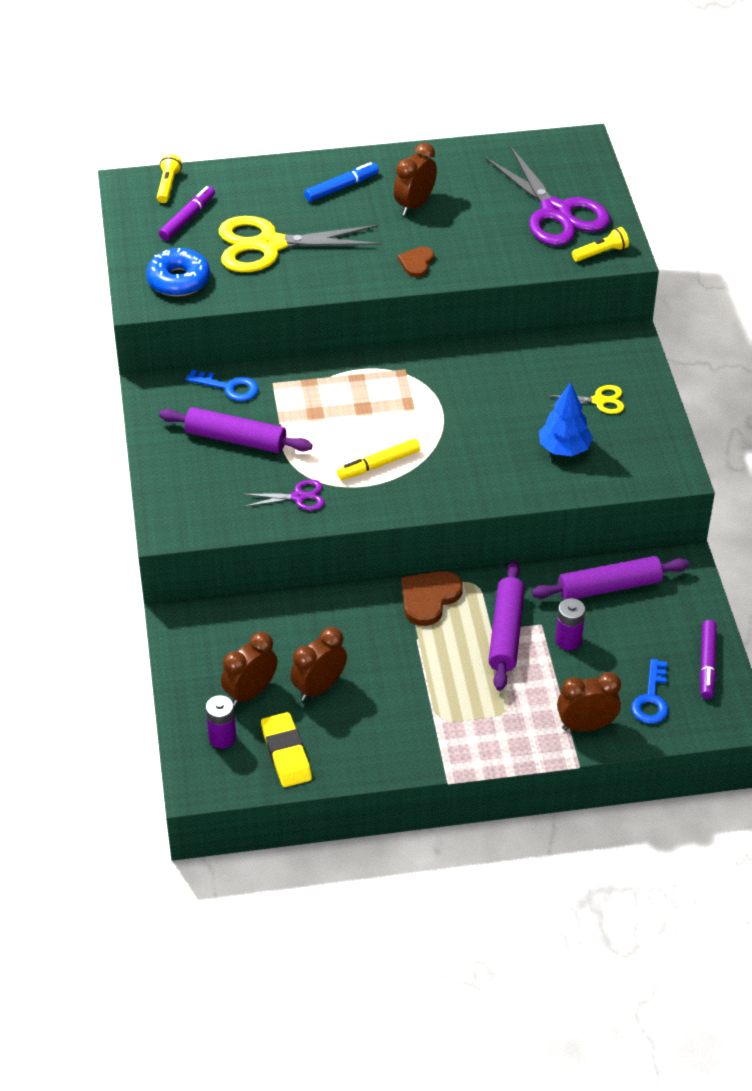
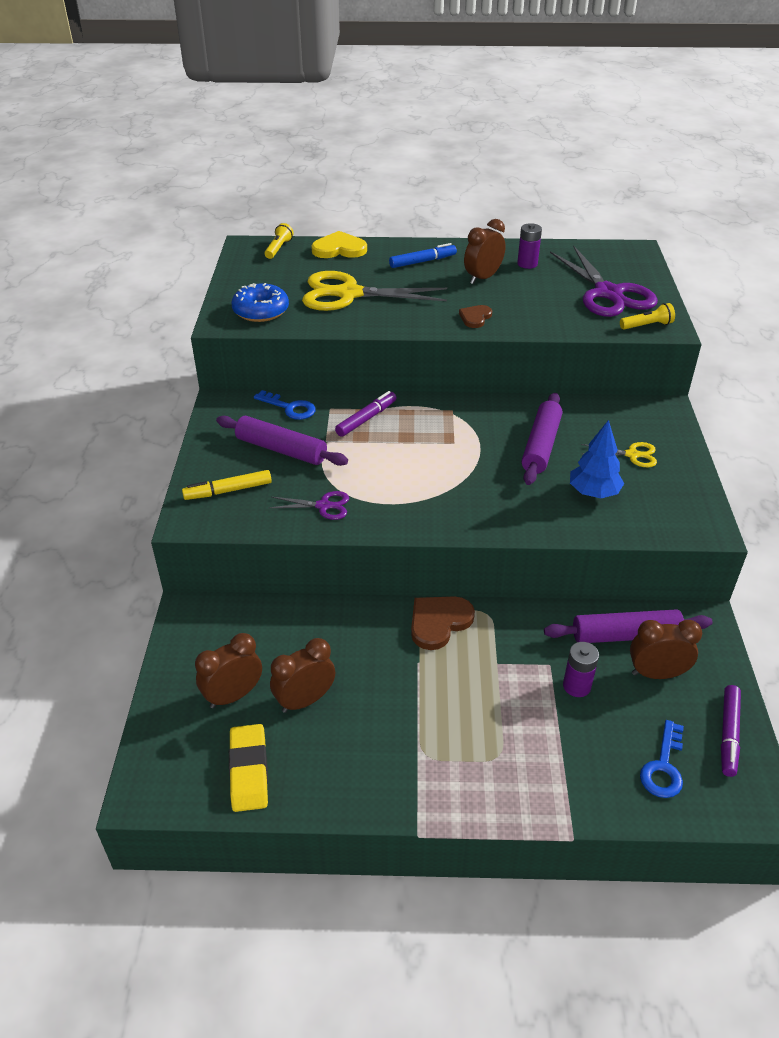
camera: 10 degrees right, 5 degrees down
purple marker [159,186,215,241] -> purple marker moved to [335,391,396,437]
purple battery [206,695,236,749] -> purple battery moved to [517,223,542,269]
yellow marker [337,438,421,480] -> yellow marker moved to [182,470,272,500]
purple rolling pin [488,560,525,691] -> purple rolling pin moved to [521,393,562,485]
brown clock [557,672,621,732] -> brown clock moved to [630,620,702,679]
none -> yellow heart [311,231,367,258]

